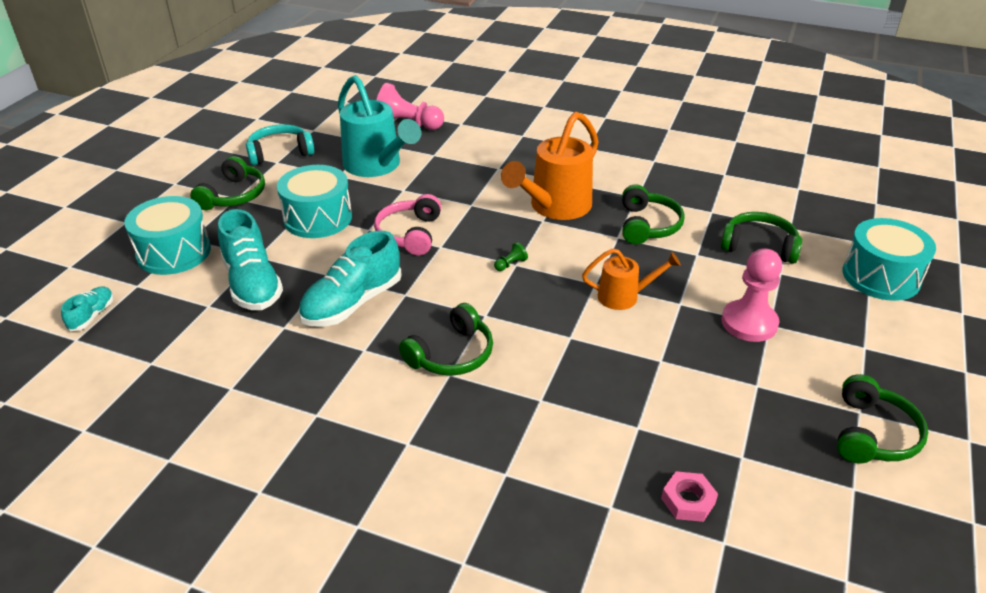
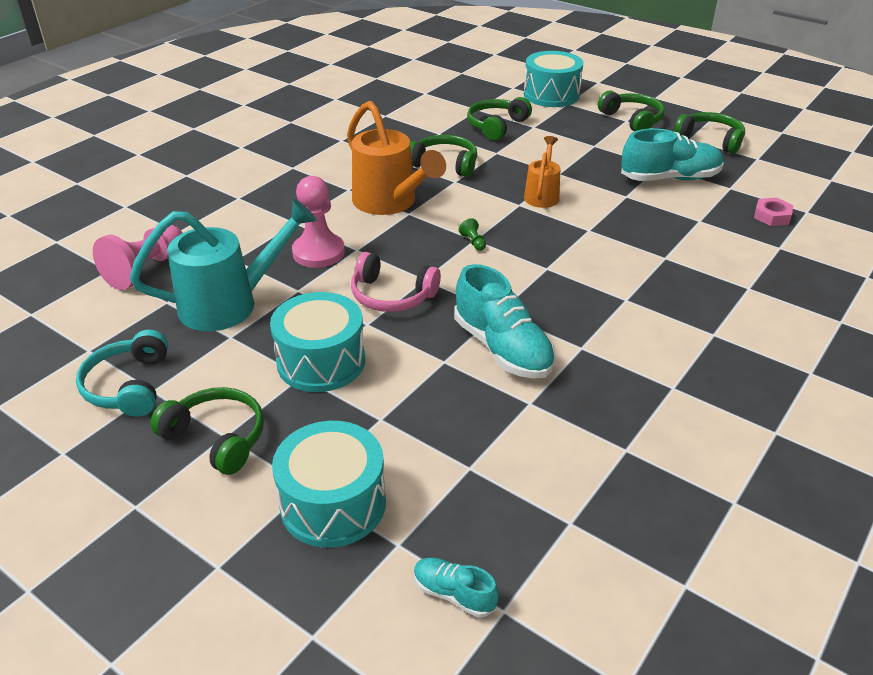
camera: 75 degrees left, 0 degrees up
turquoise shoe [218,209,283,310] -> turquoise shoe moved to [621,128,724,181]
green headphones [399,303,493,376] -> green headphones moved to [598,91,665,131]
pink pawn [721,248,782,342] -> pink pawn moved to [292,176,345,268]

